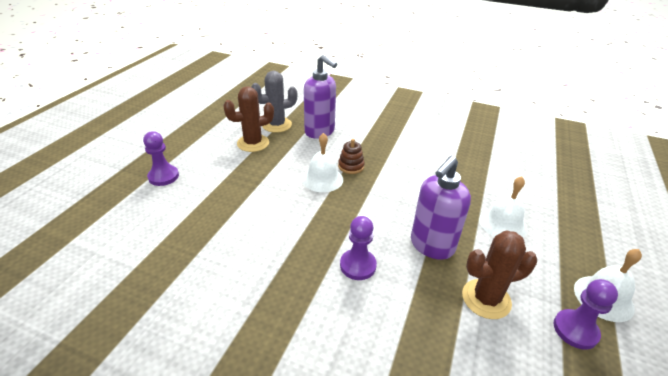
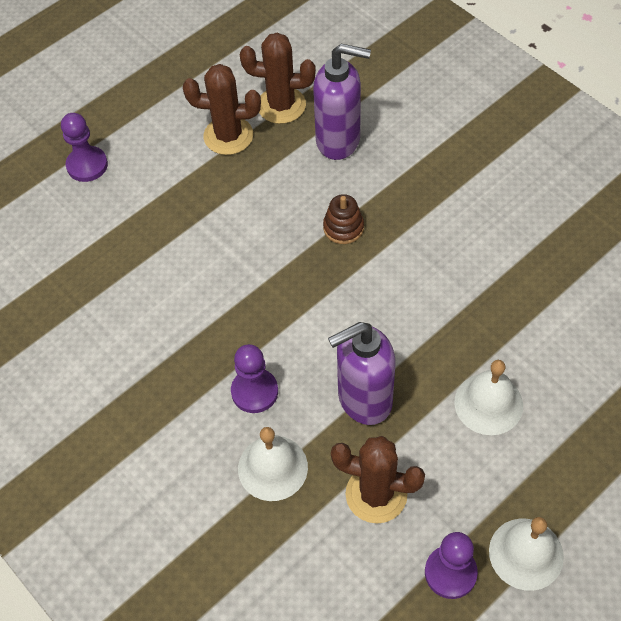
camera: 30 degrees right, 20 degrees up
grey cactus [252,71,297,133] -> brown cactus [240,32,316,124]
white bell [302,133,343,192] -> white bell moved to [238,427,308,501]
purple soap dispenser [304,55,337,139] -> purple soap dispenser turned 60 degrees counterclockwise [313,44,371,160]

